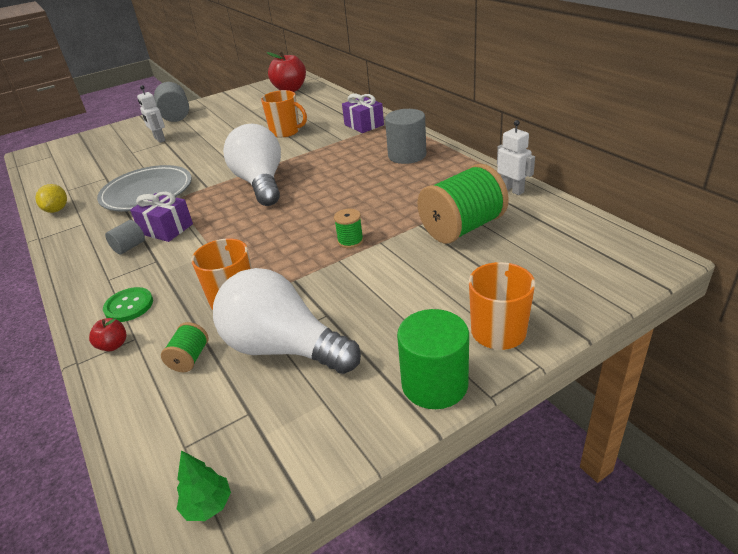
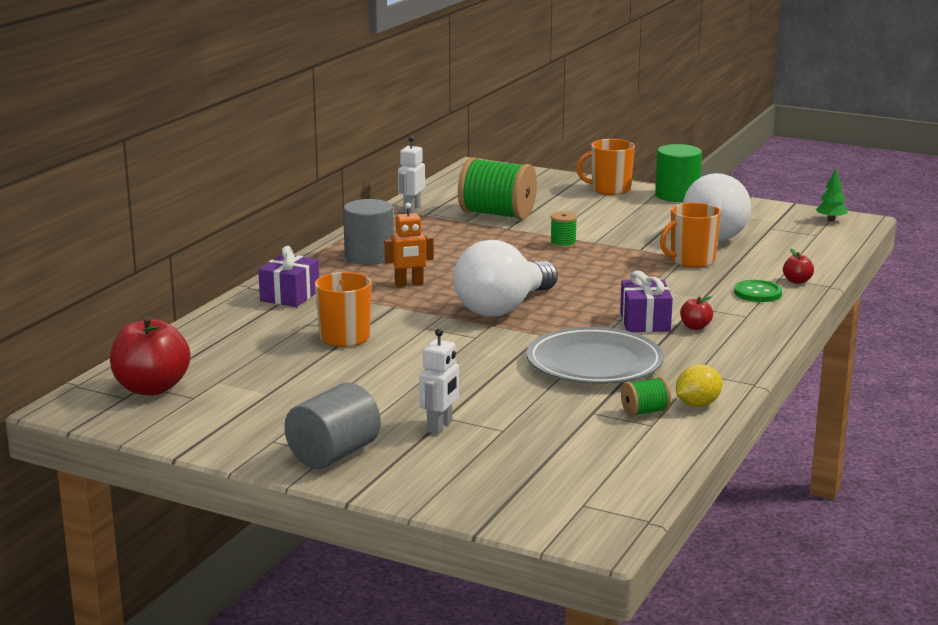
camera: 125 degrees left, 15 degrees down
grey cylinder [105,220,145,254] -> red apple [680,296,713,330]
green spool [161,322,209,372] -> green spool moved to [621,377,671,416]
none -> orange robot [384,203,434,287]

